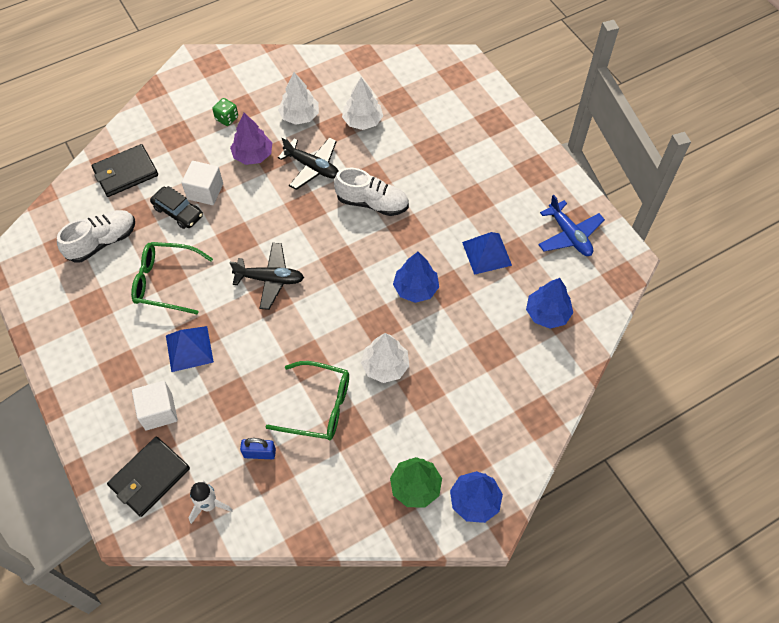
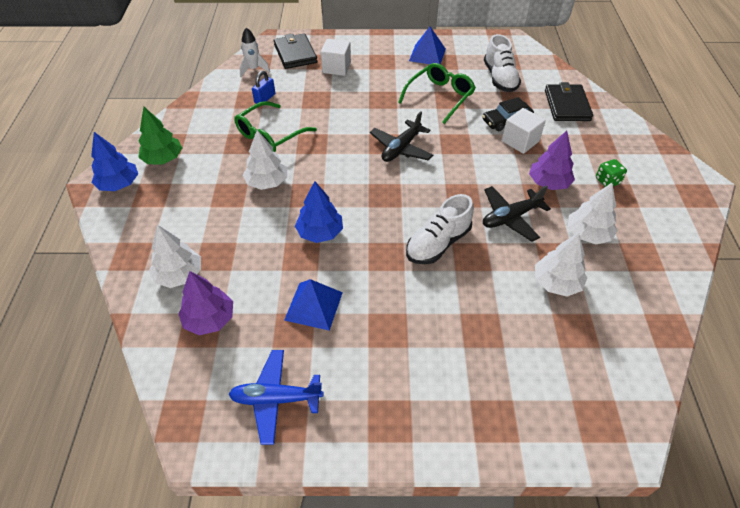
camera: 120 degrees right, 10 degrees down
blue pyramid [166,326,214,372] -> blue pyramid moved to [409,27,446,64]
blue tree [526,278,573,329] -> purple tree [178,271,233,335]
none -> white tree [149,225,201,288]

